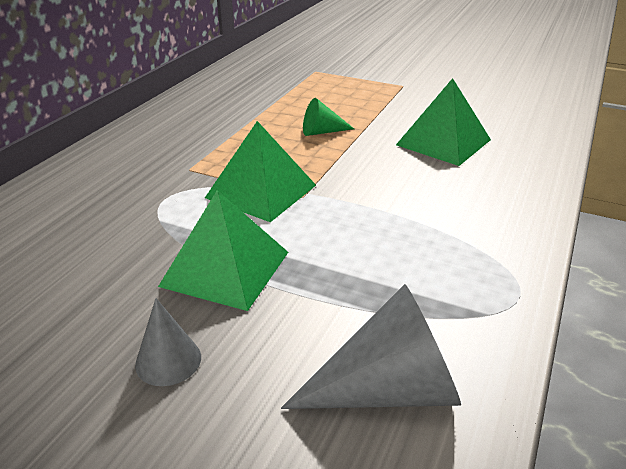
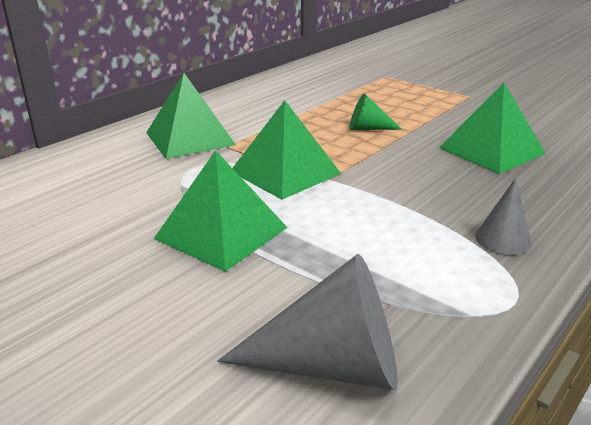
camera: 15 degrees right, 5 degrees down
grey cone [135,298,201,386] -> grey cone moved to [475,178,532,255]
none -> green pyramid [146,73,236,159]

